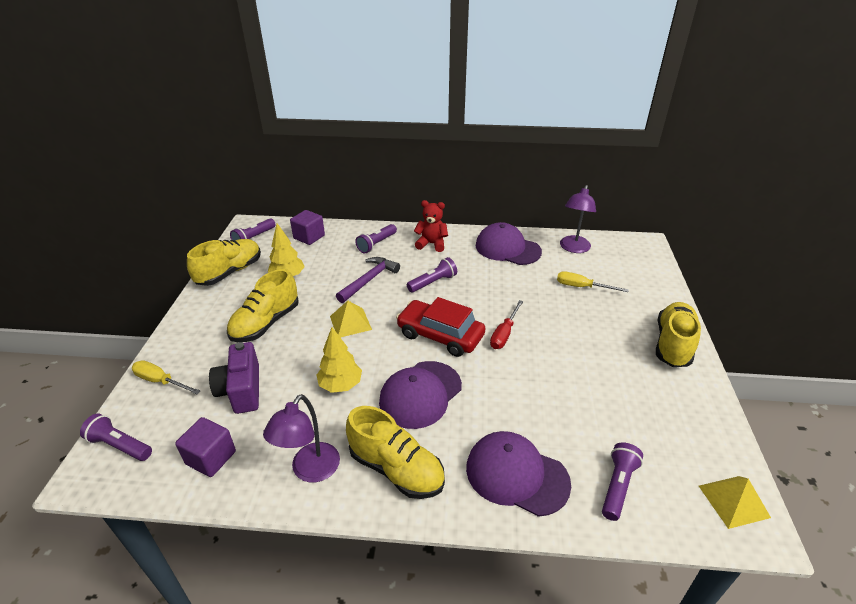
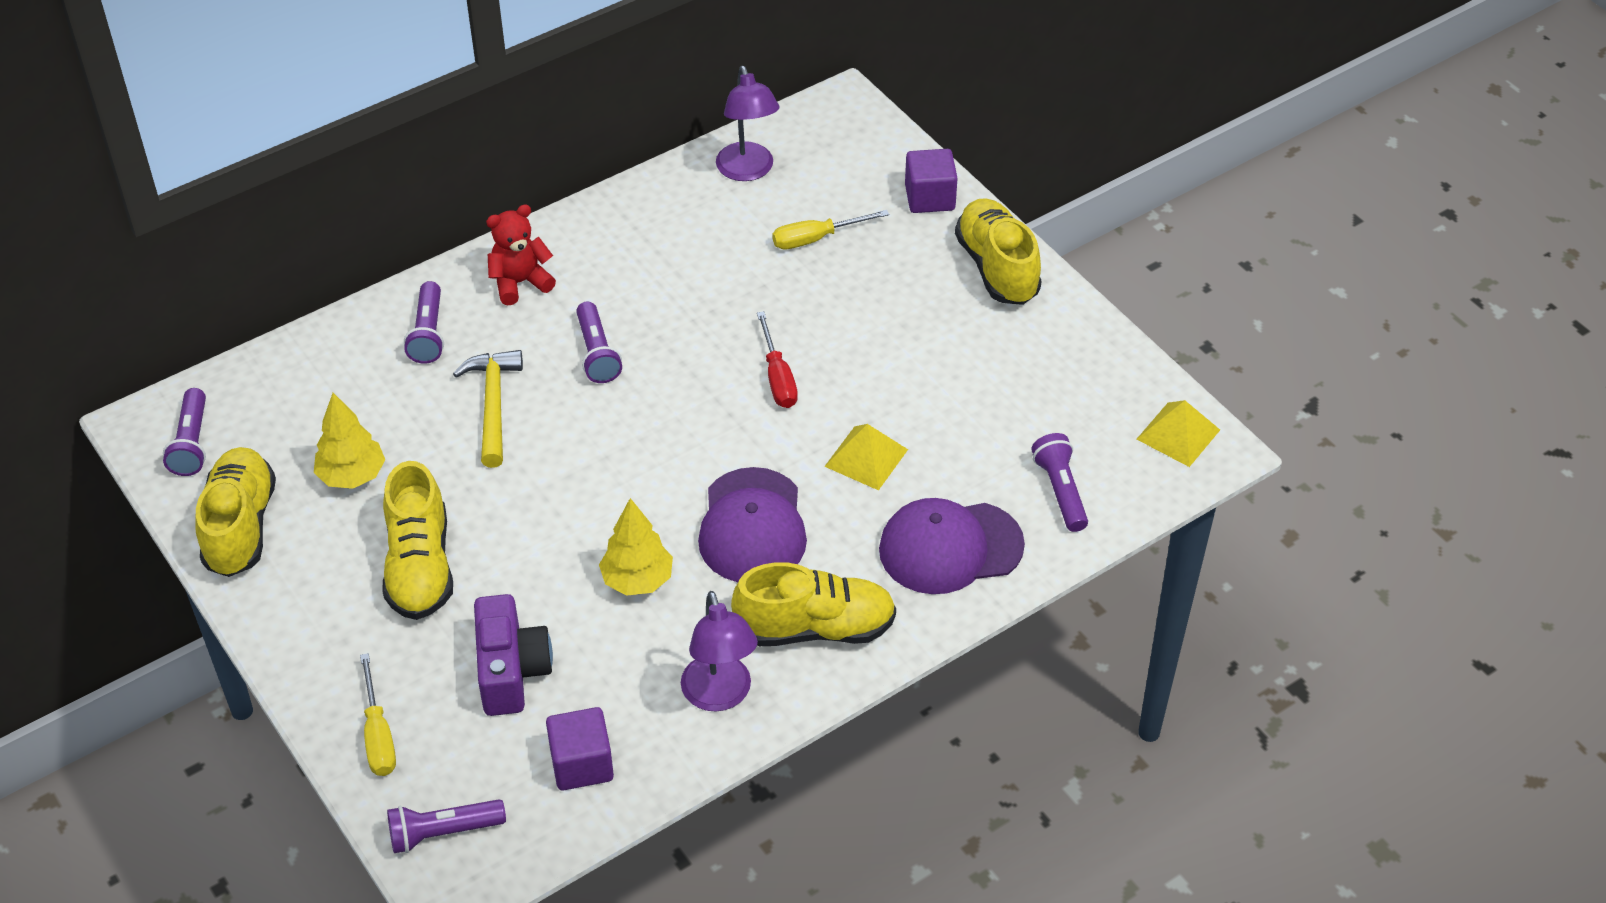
camera: 40 degrees left, 10 degrees up
yellow screwdriver [132,360,200,394] -> yellow screwdriver turned 90 degrees counterclockwise [360,653,396,776]
purple camera [209,342,259,414] -> purple camera turned 135 degrees counterclockwise [474,594,553,716]
purple cube [290,210,325,245] -> purple cube moved to [905,149,958,213]
yellow pyramid [330,301,372,337] -> yellow pyramid moved to [824,424,908,490]
purple hammer [336,257,400,303] -> yellow hammer [453,350,523,468]
red car [396,297,486,357] -> none
purple flashlight [407,257,457,293] -> purple flashlight turned 150 degrees clockwise [576,302,622,383]
purple cap [476,222,542,265] -> none

